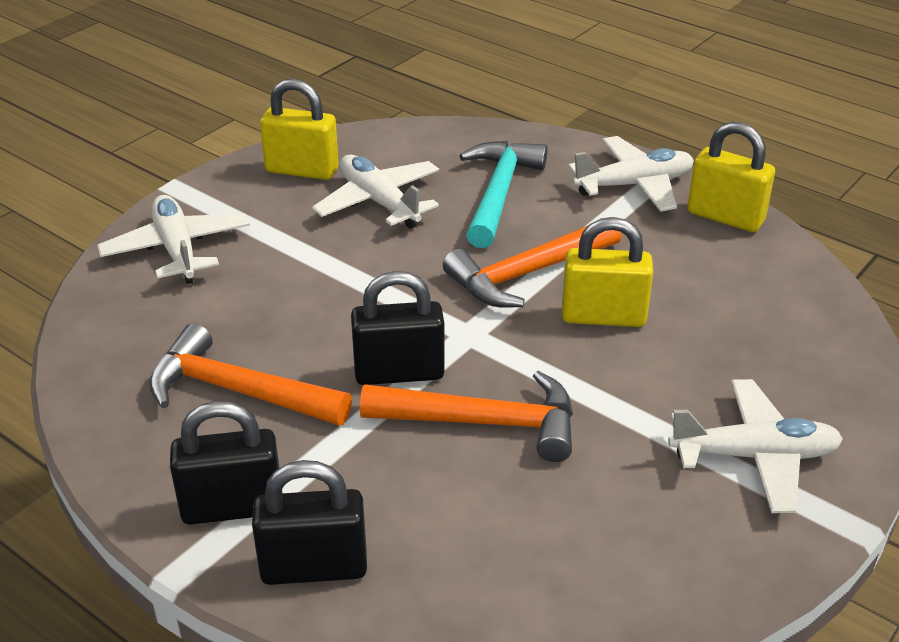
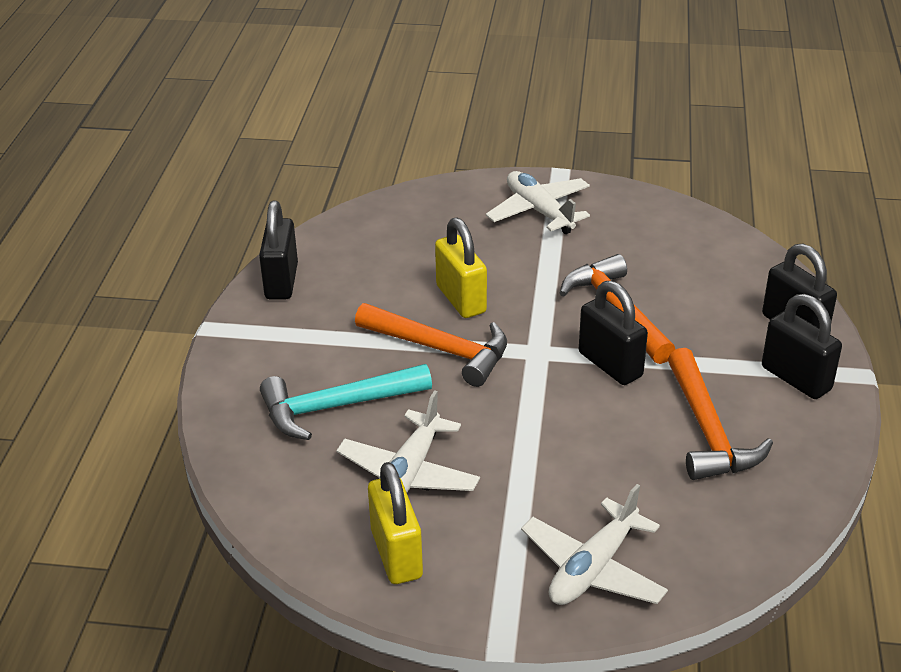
camera: 120 degrees left, 0 degrees up
white plane [568,136,694,212] -> none
yellow padlock [687,122,775,232] -> black padlock [259,201,298,299]

